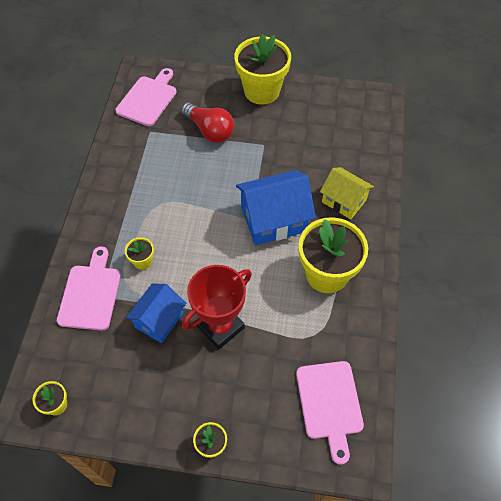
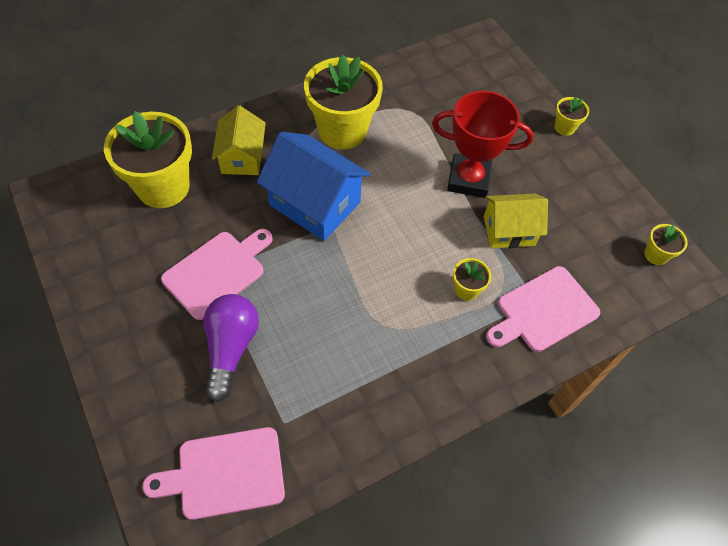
camera: 130 degrees left, 0 degrees up
blue house [126,284,186,343] -> yellow house [484,193,548,249]
red light bulb [181,103,234,143] -> purple light bulb [203,294,259,402]
yellow flower pot [234,34,291,104] -> yellow flower pot moved to [104,111,192,208]
pink cutting board [296,361,364,465] -> pink cutting board moved to [161,229,273,320]

